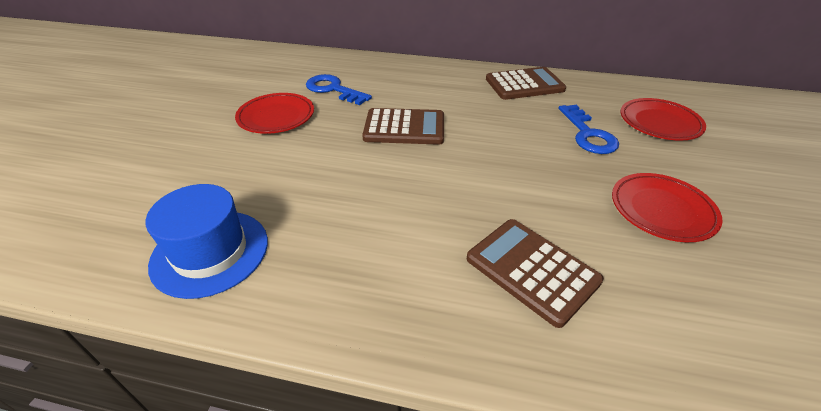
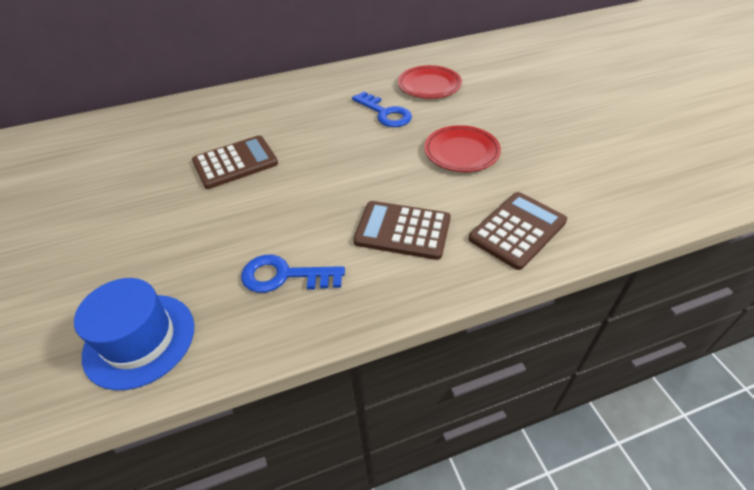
camera: 30 degrees left, 5 degrees up
red plate [235,93,314,134] -> none
blue key [306,74,372,105] -> blue key moved to [241,255,345,293]
brown calculator [486,67,566,100] -> brown calculator moved to [469,192,567,270]

